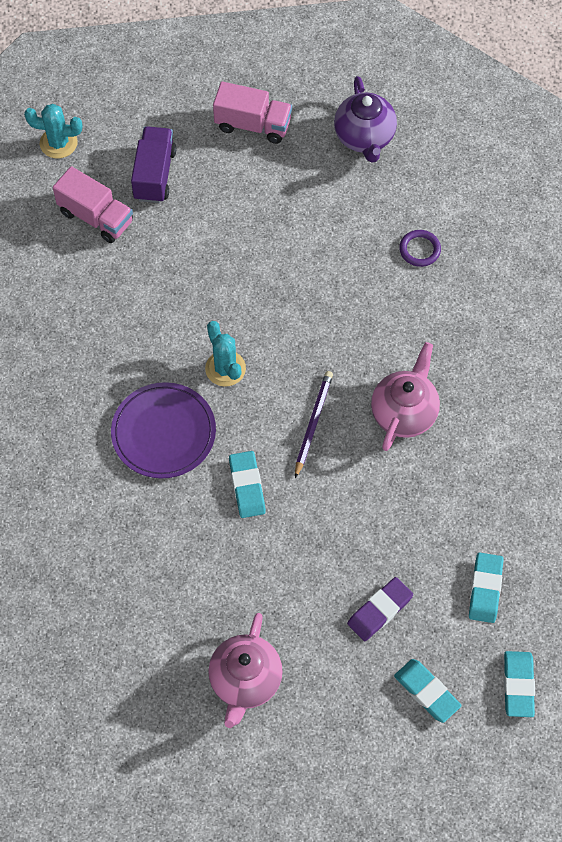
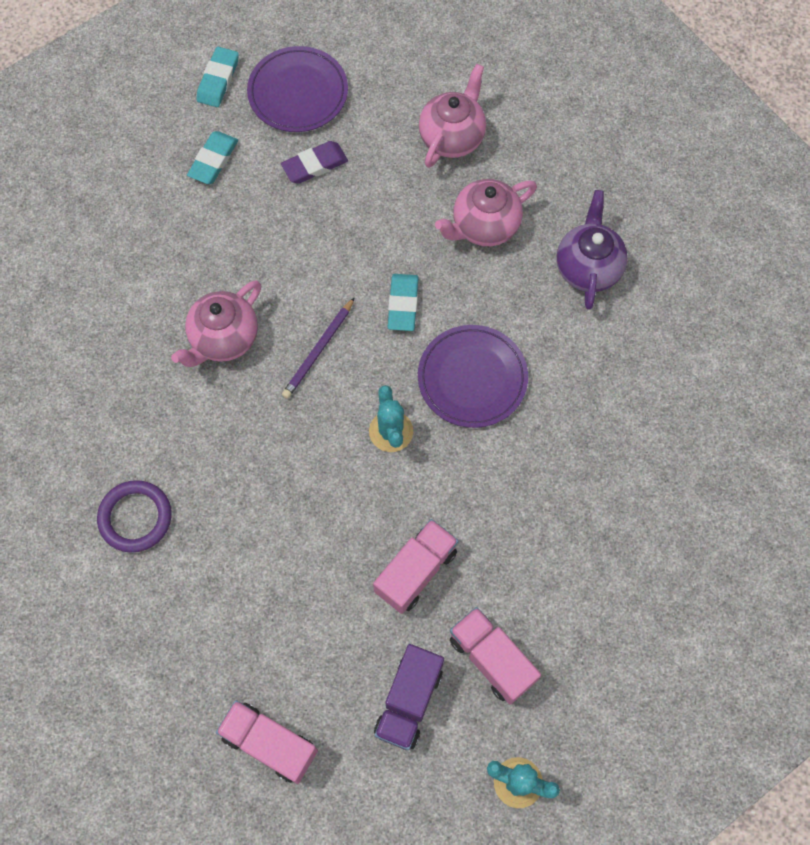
camera: 165 degrees left, 5 degrees up
purple teapot [334,76,397,163] -> purple teapot moved to [557,190,628,310]
turquoise eraser [394,659,462,723] -> purple plate [247,46,348,132]
purple ring [399,230,441,267] -> purple ring [97,480,172,553], size x1.53
none -> pink truck [373,519,458,614]
none -> pink teapot [435,179,537,246]

